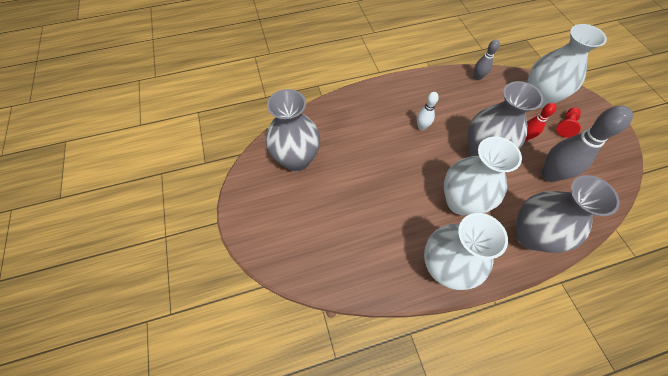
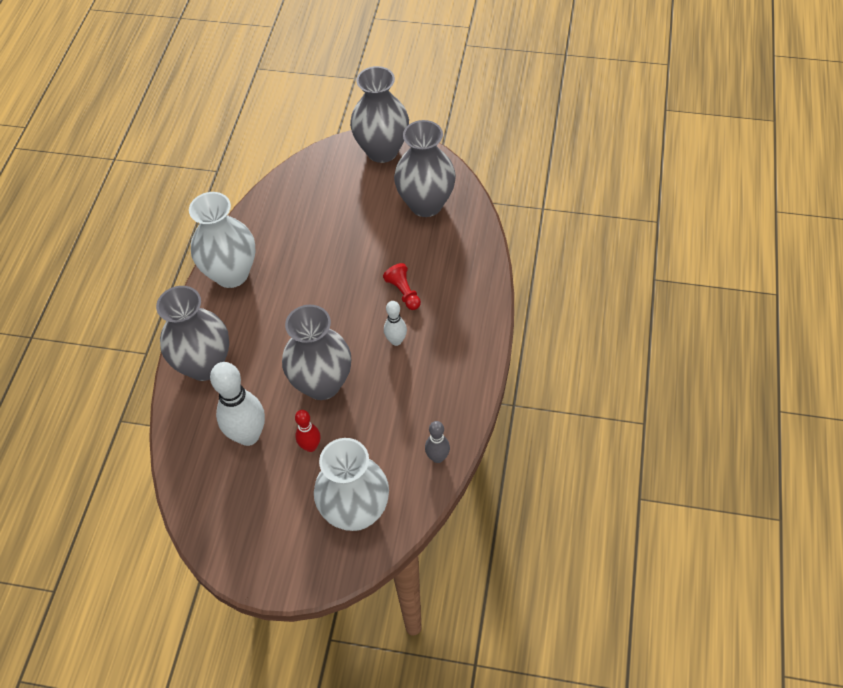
camera: 120 degrees right, 5 degrees down
white vase [444,136,522,215] -> none
grey bowling pin [541,106,633,182] -> white bowling pin [210,362,265,446]
red pawn [556,107,581,138] -> red pawn moved to [383,263,421,310]
none -> grey vase [350,66,409,163]

